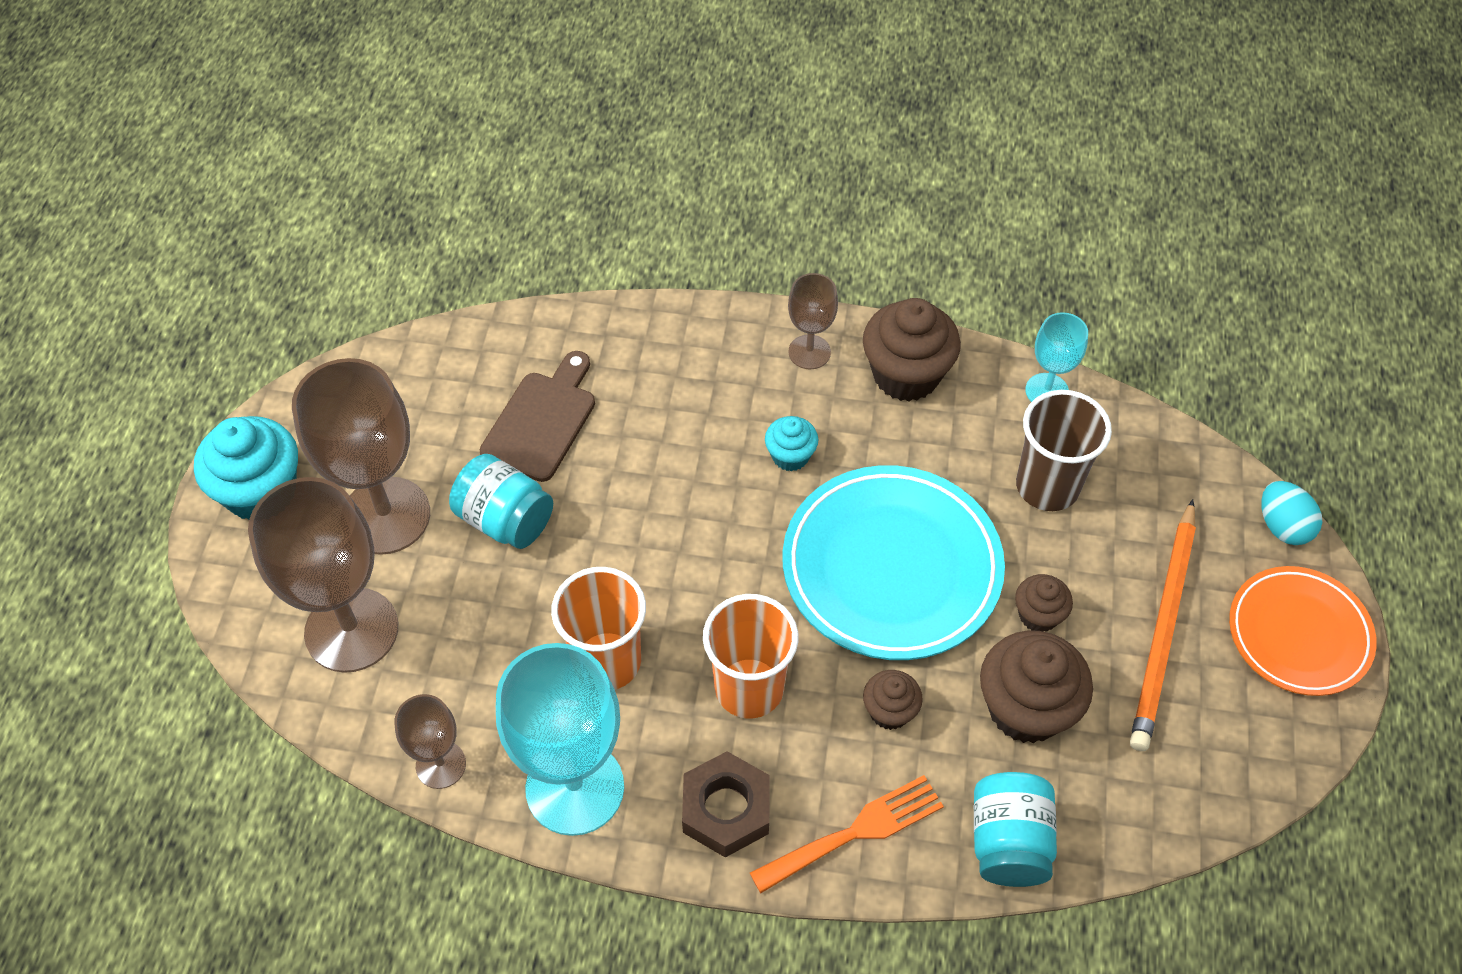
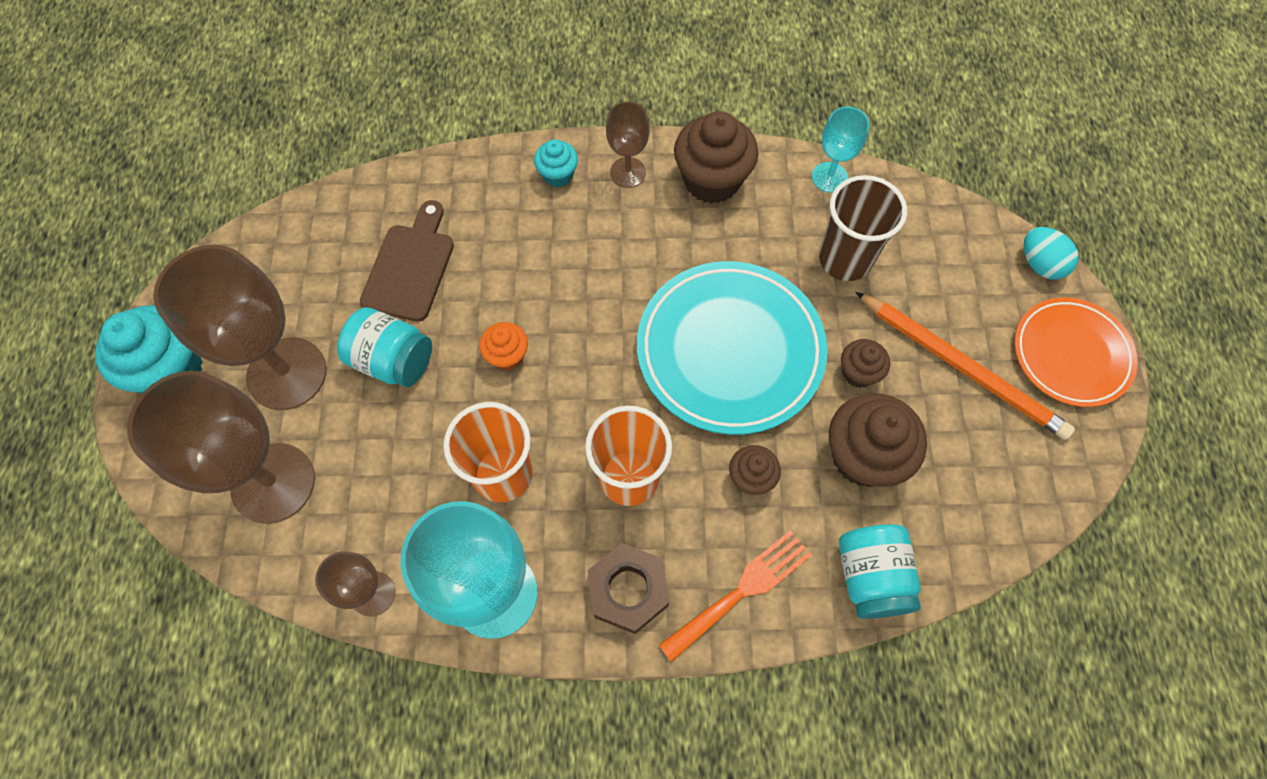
camera: 10 degrees left, 10 degrees up
turquoise cupcake [765,416,818,471] -> turquoise cupcake moved to [534,139,578,187]
orange pencil [1130,499,1196,751] -> orange pencil turned 60 degrees counterclockwise [855,292,1075,440]
none -> orange cupcake [479,322,528,371]

